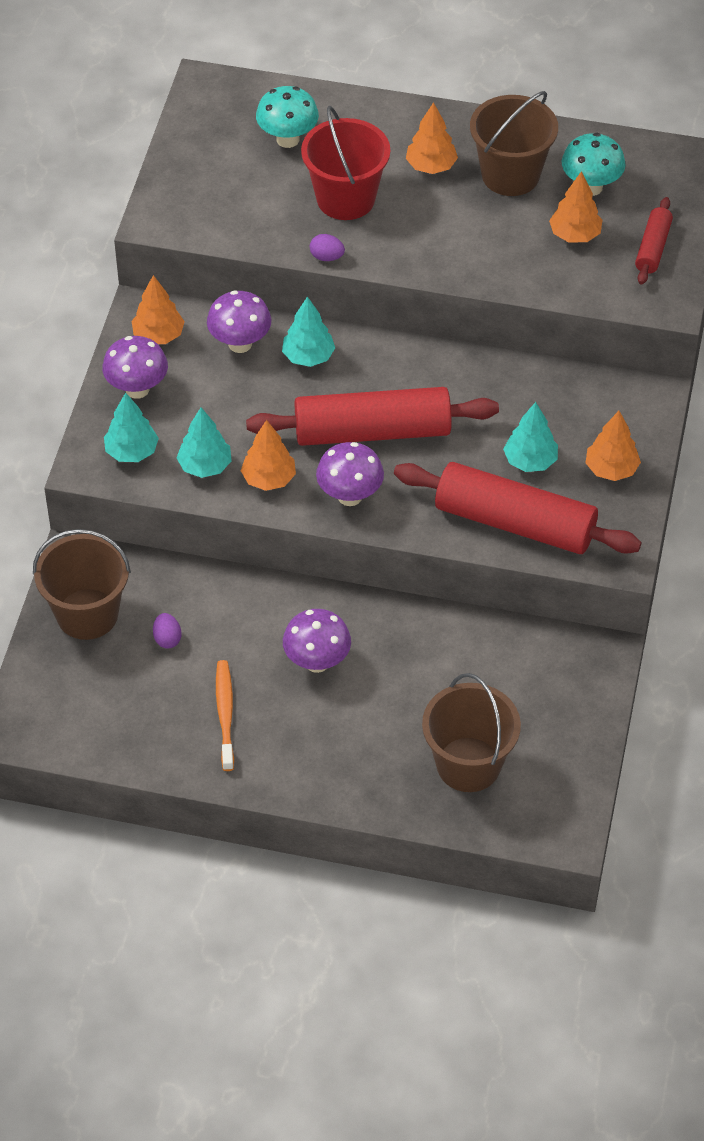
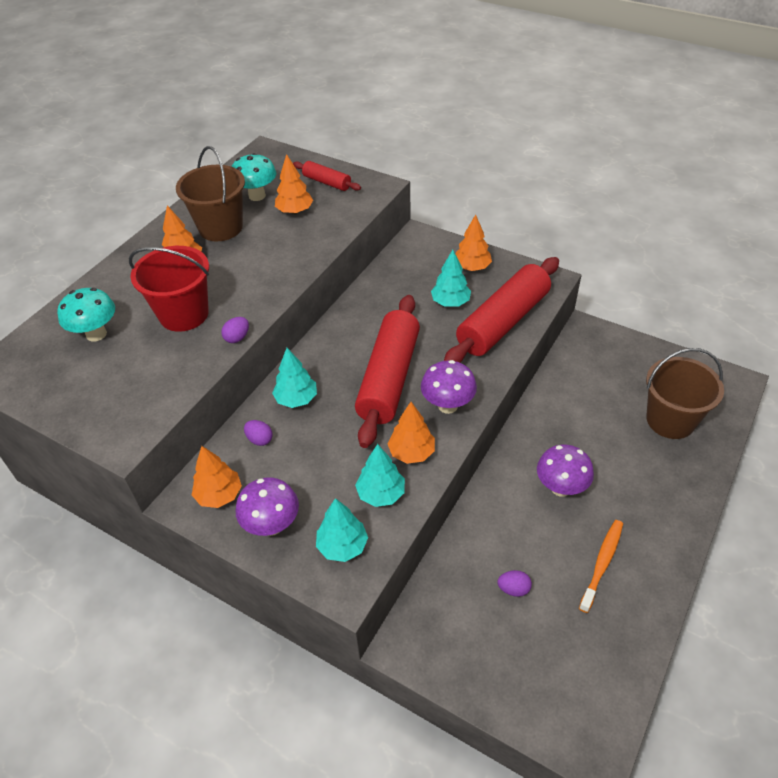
camera: 70 degrees left, 5 degrees down
brown bucket [33,529,131,640] -> none
purple mushroom [207,291,271,353] -> purple egg [244,420,273,446]
orange toothbrush [216,660,234,771] -> orange toothbrush turned 105 degrees clockwise [579,520,623,613]

